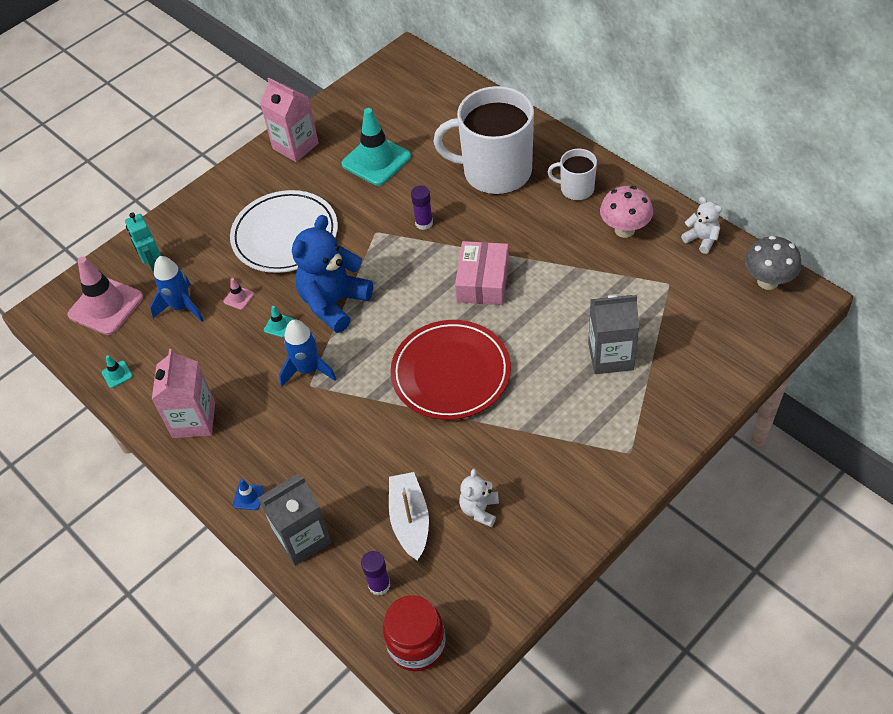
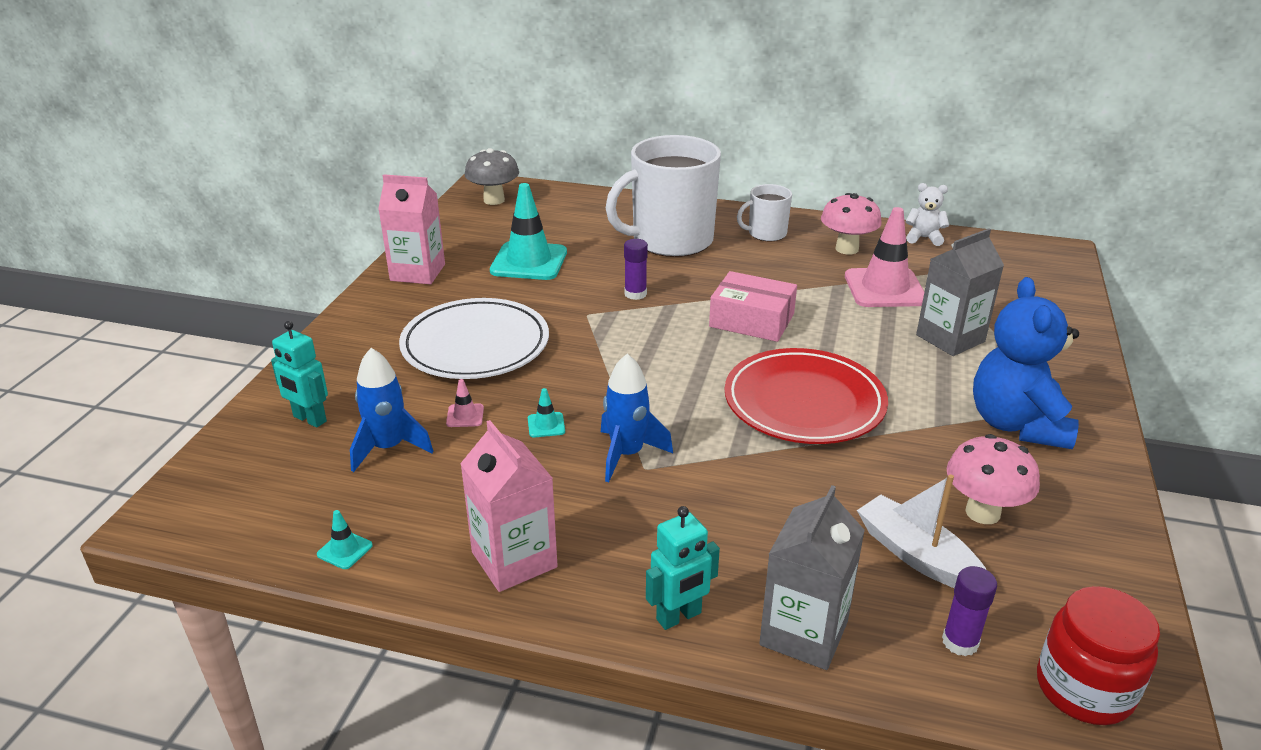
camera: 35 degrees left, 20 degrees down
pink traffic cone [68,257,143,335] -> pink traffic cone moved to [845,207,924,307]
blue traffic cone [233,479,264,510] -> turquoise robot [646,506,720,630]
blue teddy bear [292,215,373,333] -> blue teddy bear moved to [973,277,1079,449]
pink box [455,241,509,305] -> pink box turned 45 degrees counterclockwise [709,271,797,342]
white teddy bear [459,469,499,527] -> pink mushroom [946,434,1040,524]
grey mushroom [745,236,802,290] -> grey mushroom moved to [464,148,519,205]

